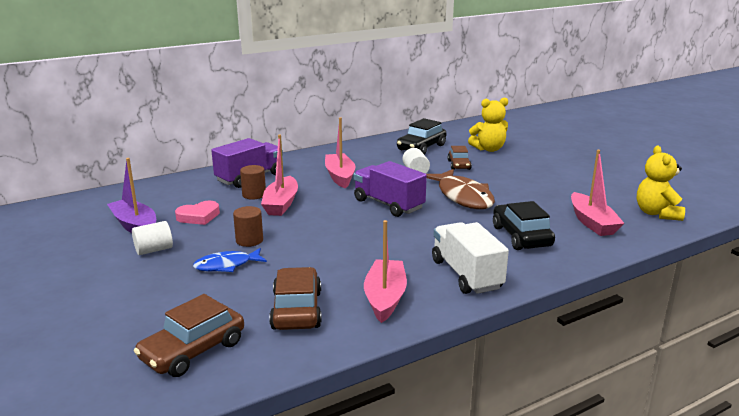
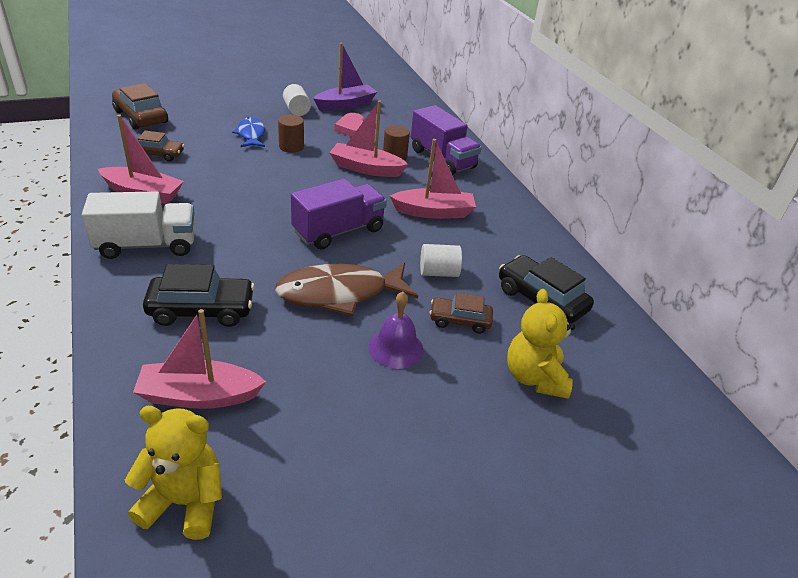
camera: 95 degrees right, 15 degrees up
brown car [269,267,322,330] -> brown car [137,131,184,162], size x0.63
none -> purple bell [368,292,423,369]

